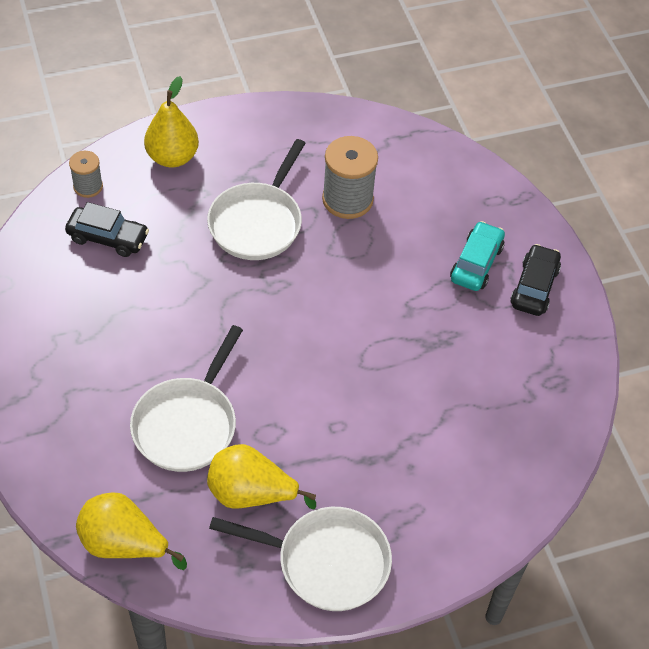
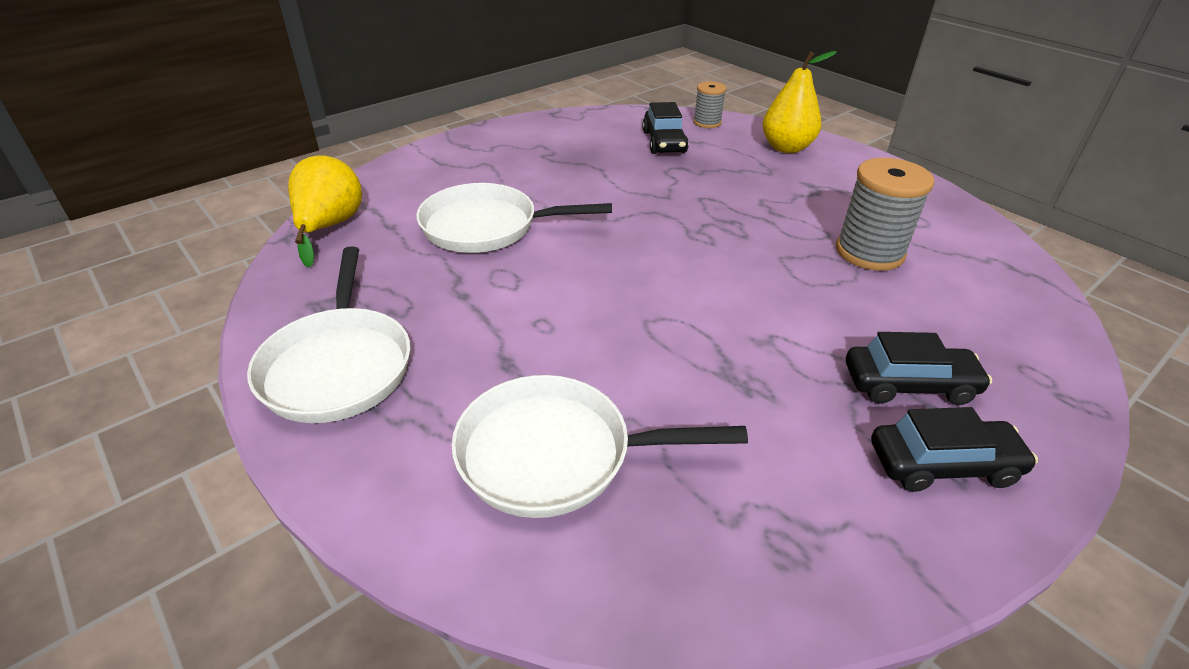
camera: 70 degrees right, 15 degrees down
white pan [207,139,306,260] -> white pan moved to [451,375,748,518]
yellow pear [207,444,316,509] -> none
turquoise car [450,221,505,291] -> black car [846,332,992,405]

